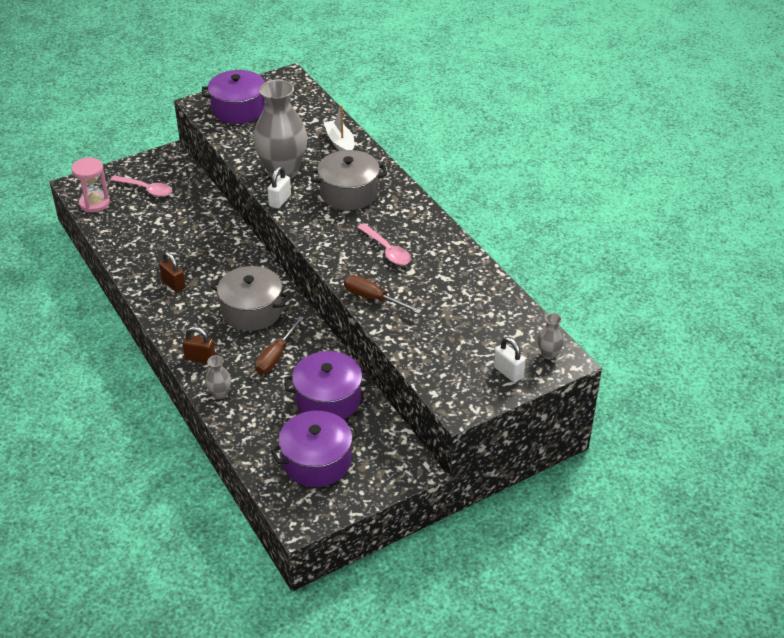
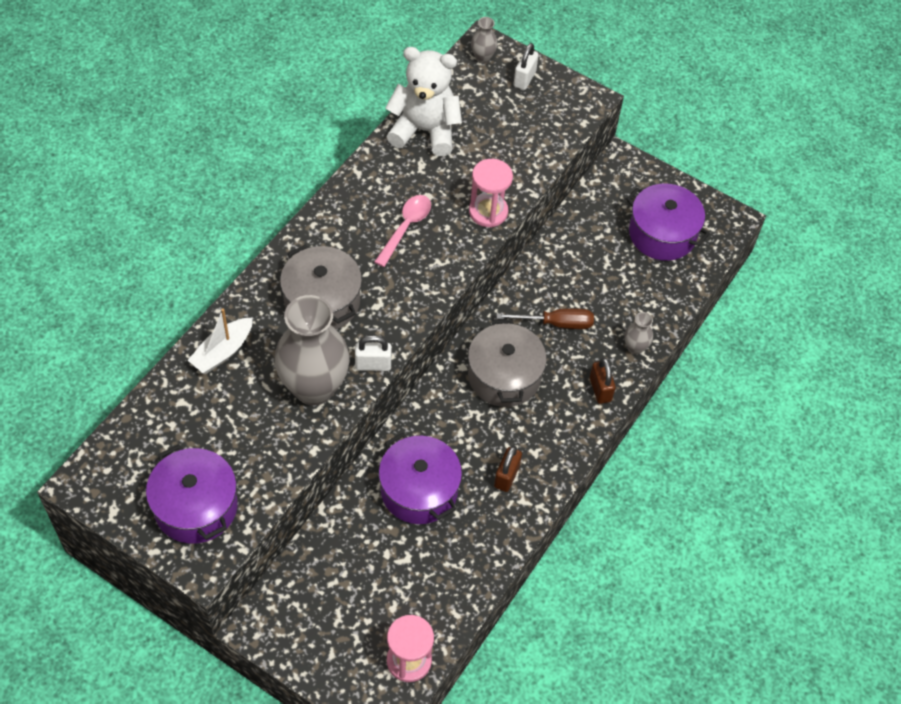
camera: 120 degrees left, 15 degrees up
pink spoon [110,175,172,197] -> none
purple pot [284,351,371,420] -> purple pot moved to [379,433,462,524]
brown screwdriver [344,275,422,314] -> pink hourglass [469,159,513,227]
none -> white teddy bear [385,47,462,156]

